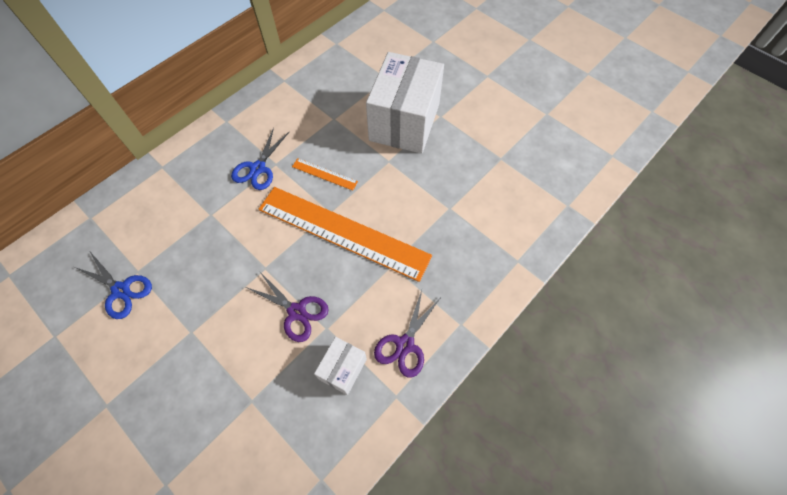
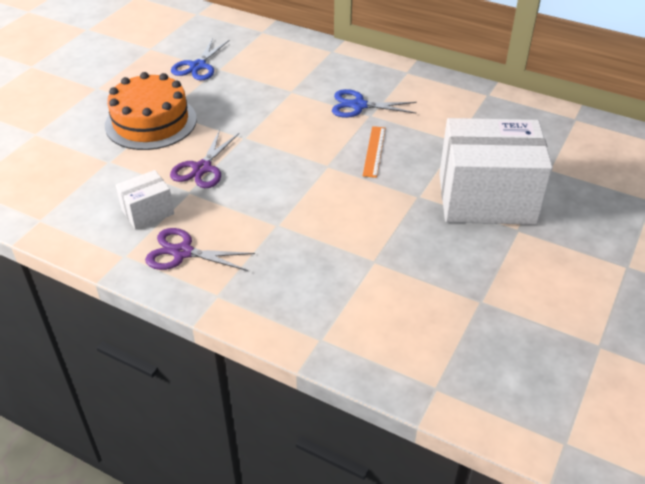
camera: 75 degrees right, 20 degrees down
orange ruler [258,187,432,282] -> none
white box [314,337,367,395] -> white box turned 45 degrees counterclockwise [116,170,174,230]
none -> orange cake [105,72,197,150]

